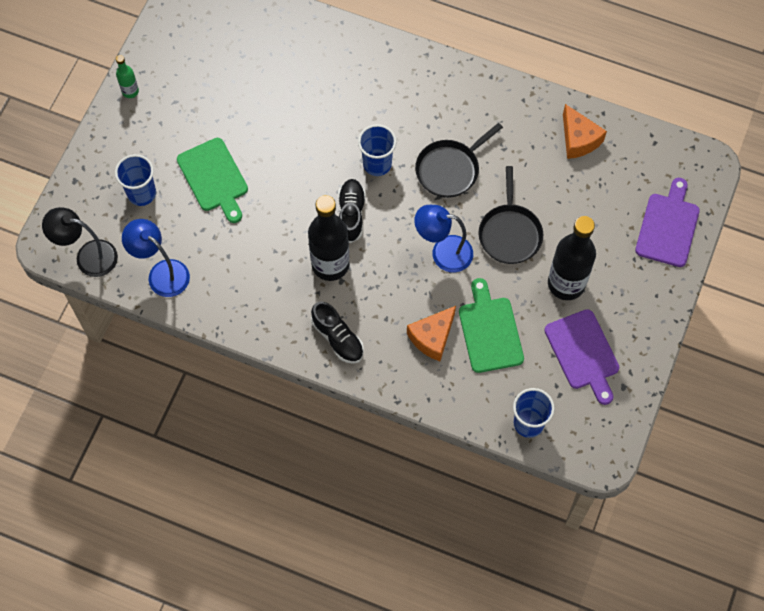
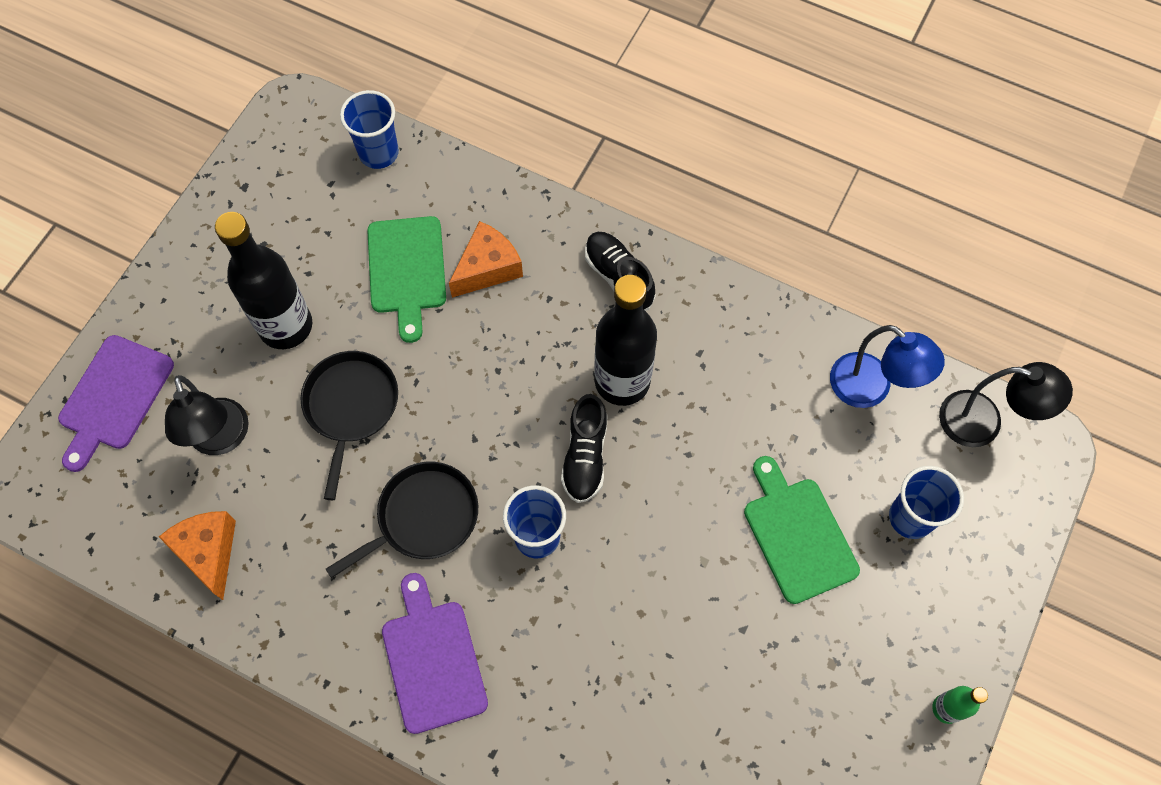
camera: 175 degrees left, 0 degrees up
blue lamp [414,205,473,272] -> none
purple cutting board [544,309,619,405] -> purple cutting board moved to [382,573,488,734]
none -> black lamp [165,375,249,455]

